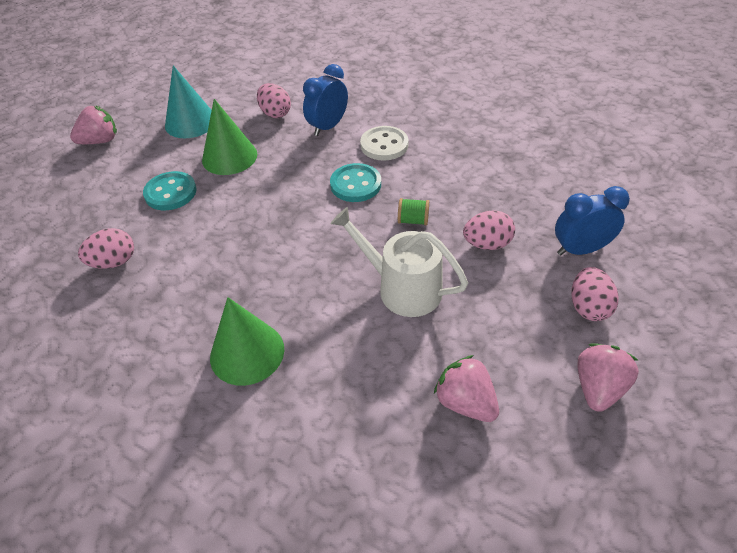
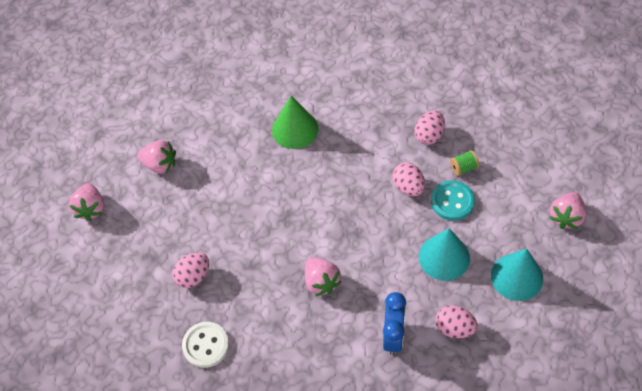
camera: 150 degrees right, 10 degrees up
green cone [202,99,257,175] -> turquoise cone [419,228,470,281]
turquoise button [330,163,381,202] -> pink strawberry [305,257,342,296]
white watering can [331,207,468,317] -> none
white button [360,126,408,161] -> white button moved to [182,322,229,368]
green spool [398,198,429,225] -> green spool moved to [450,150,479,176]
blue clock [555,186,630,255] -> none
pink egg [572,267,618,321] -> pink egg moved to [393,162,425,196]

